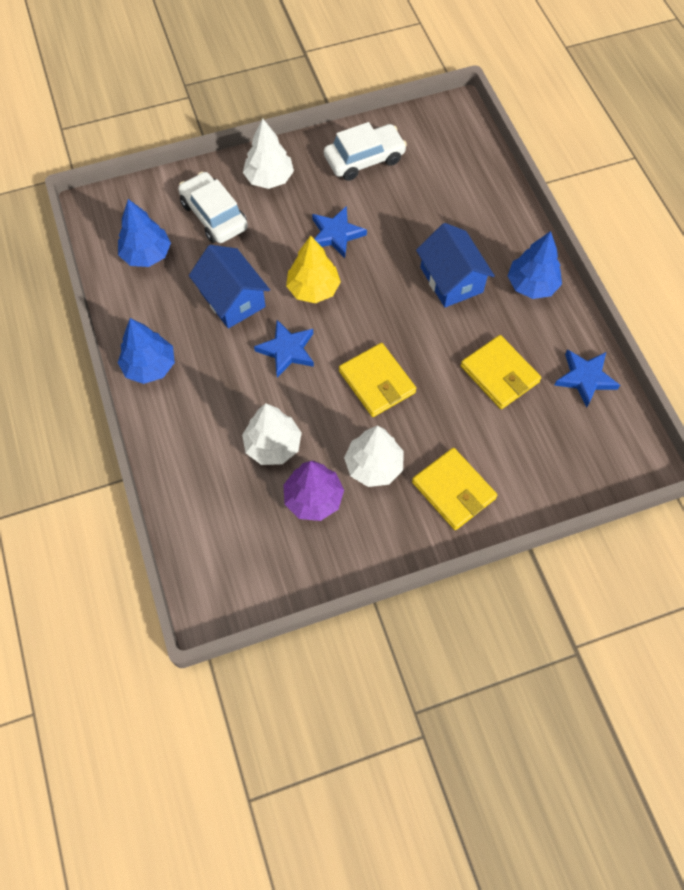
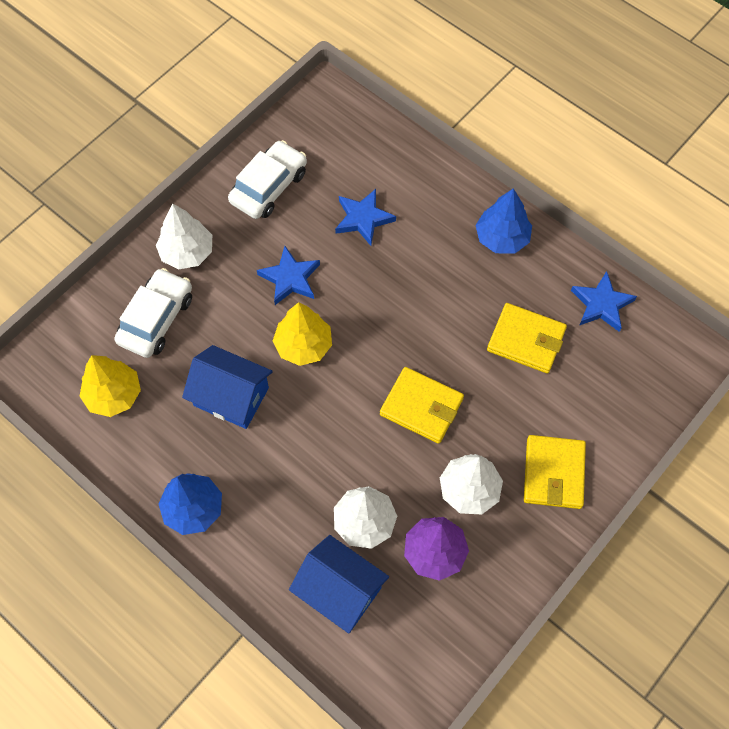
camera: 30 degrees left, 0 degrees up
blue tree [118,199,171,267] -> yellow tree [79,355,141,417]
white car [178,172,248,243] -> white car turned 90 degrees clockwise [114,268,192,358]
blue star [254,320,314,378] -> blue star moved to [335,189,396,246]
yellow wallet [412,448,497,530] -> yellow wallet turned 75 degrees clockwise [524,435,586,509]
blue house [416,223,495,308] -> blue house moved to [289,535,389,634]

